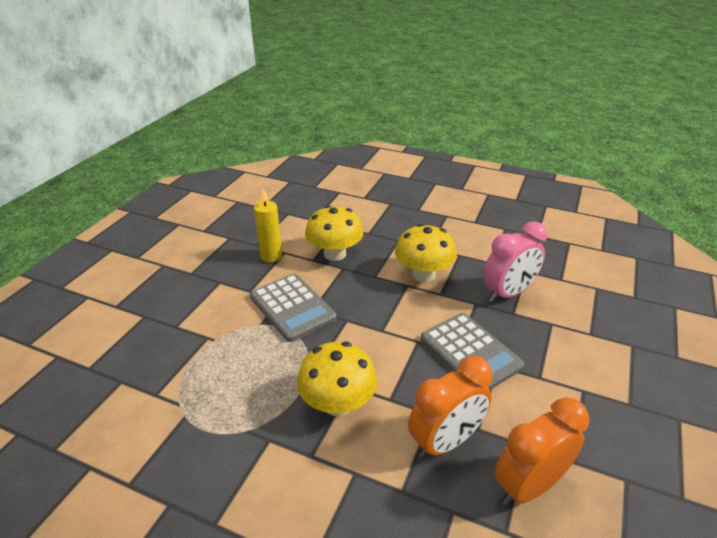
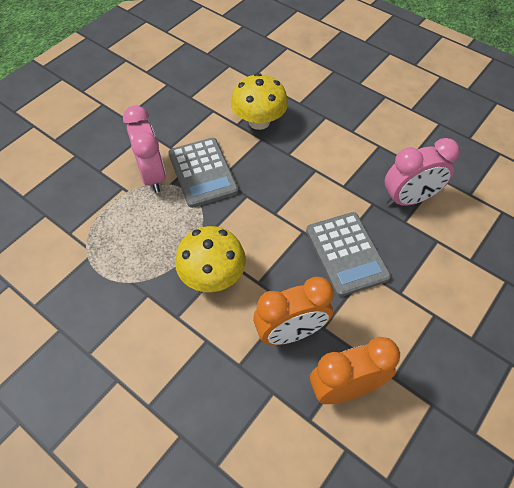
camera: 15 degrees right, 20 degrees up
yellow candle [254,189,282,262] -> none
yellow mushroom [395,224,457,282] -> none
none -> pink clock [123,105,166,193]

